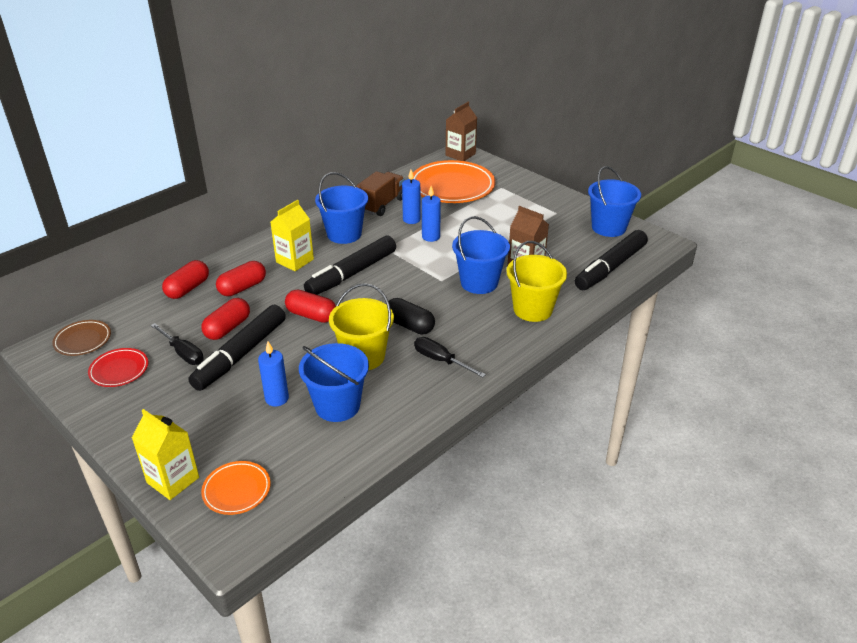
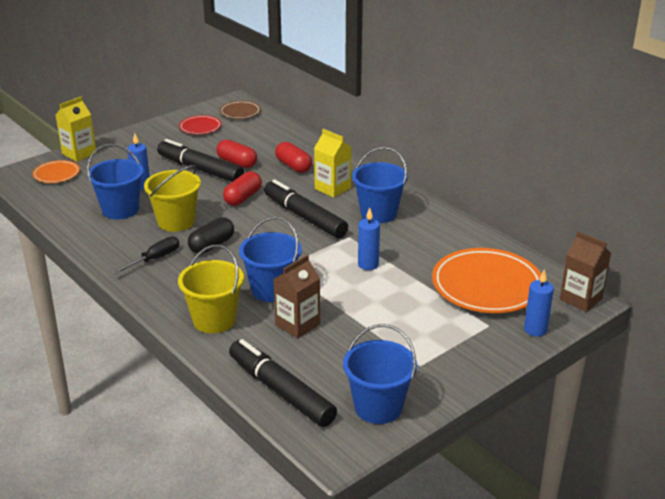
camera: 95 degrees right, 5 degrees down
black screwdriver [151,323,204,365] -> none
red capsule [162,260,209,299] -> none
brown truck [356,171,405,216] -> none
blue candle [402,170,421,224] -> blue candle moved to [524,269,554,337]

